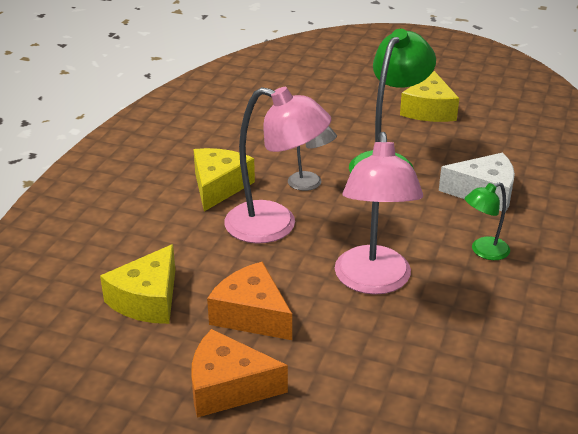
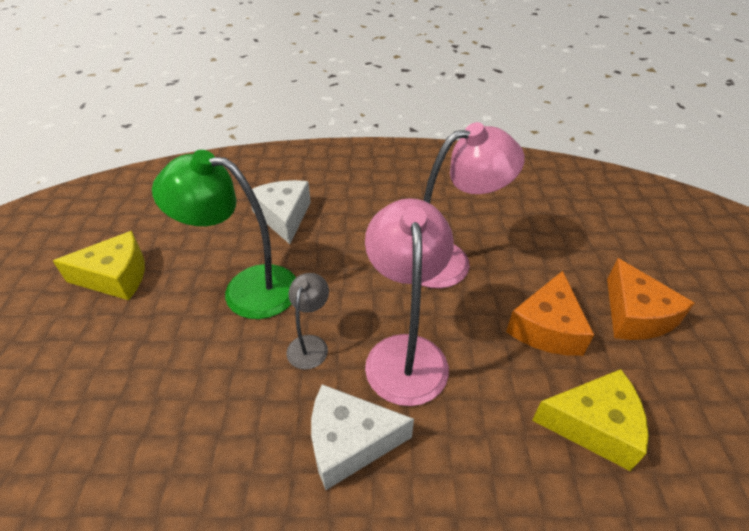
camera: 110 degrees left, 10 degrees up
yellow cheese [194,148,255,211] -> white cheese [311,384,414,490]
green lamp [465,182,510,260] -> none

